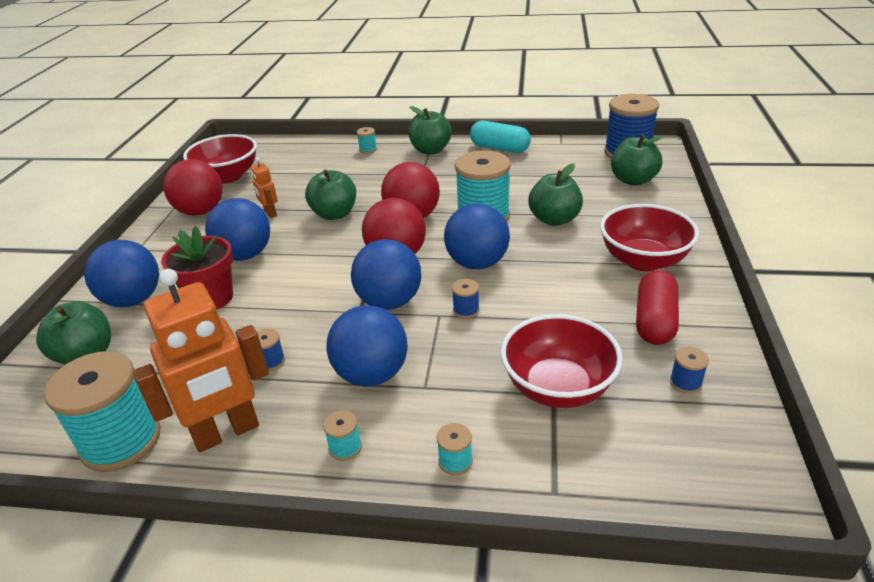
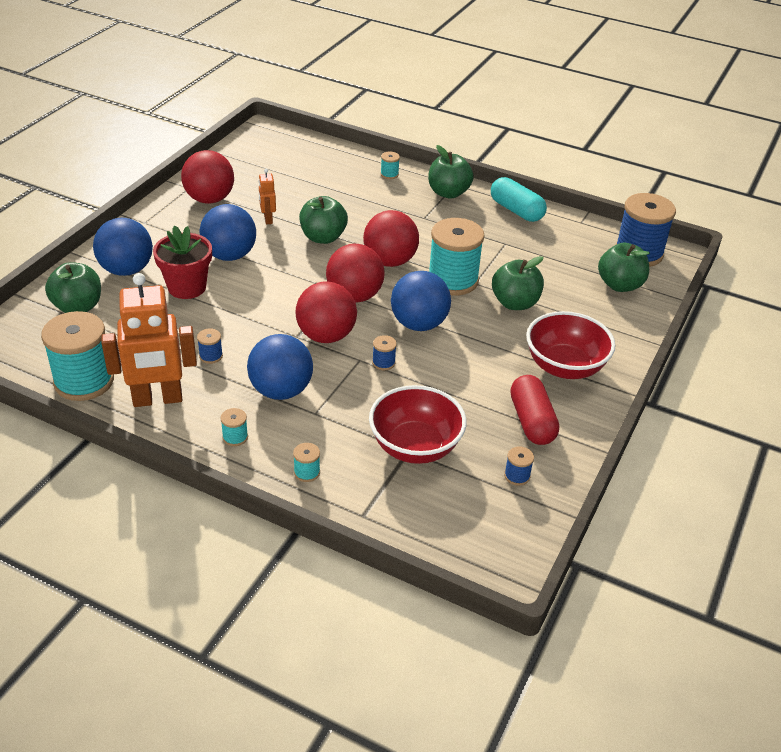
camera: 15 degrees right, 5 degrees up
red bowl [183,134,257,184] -> none
blue ball [351,239,421,310] -> red ball [295,281,357,343]
red capsule [636,270,679,345] -> red capsule turned 45 degrees counterclockwise [510,375,559,445]

